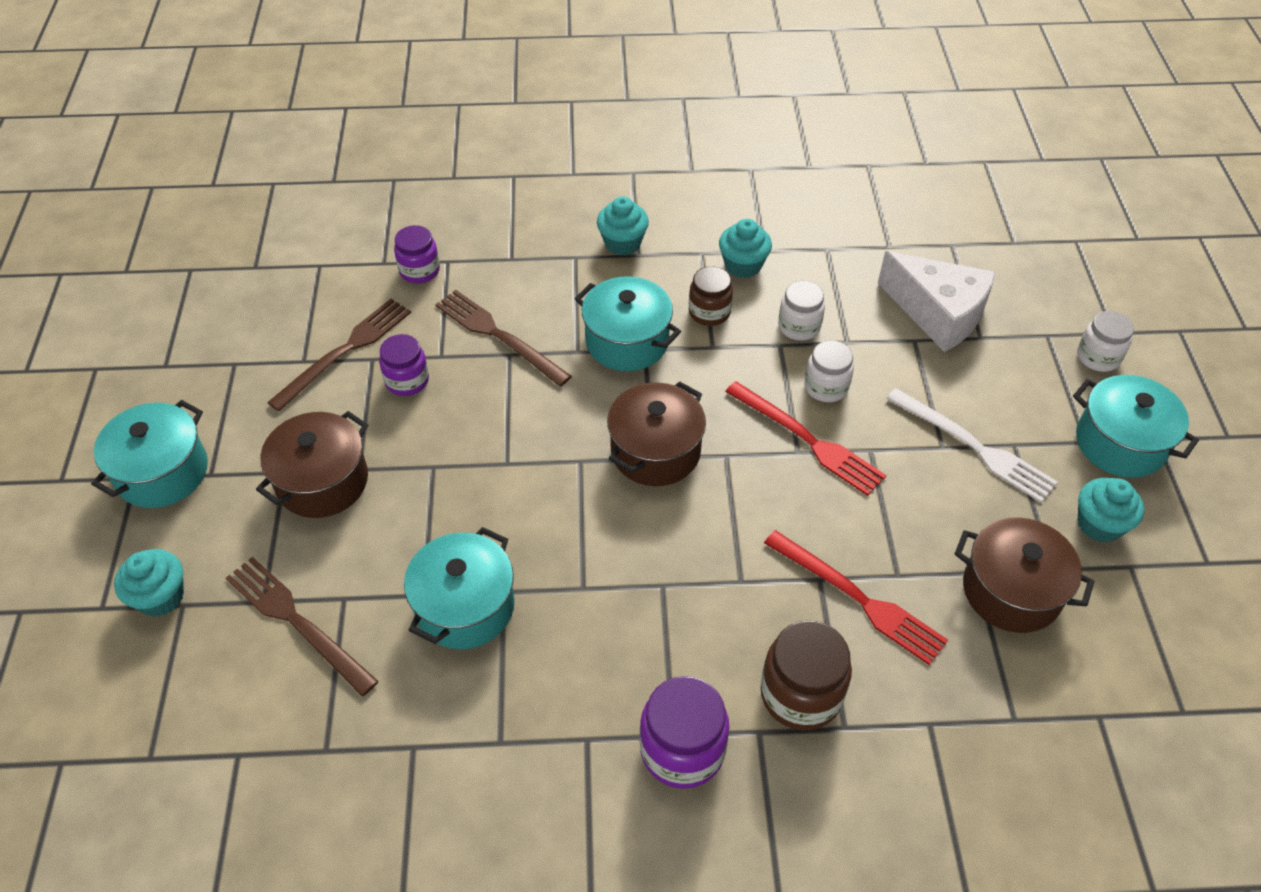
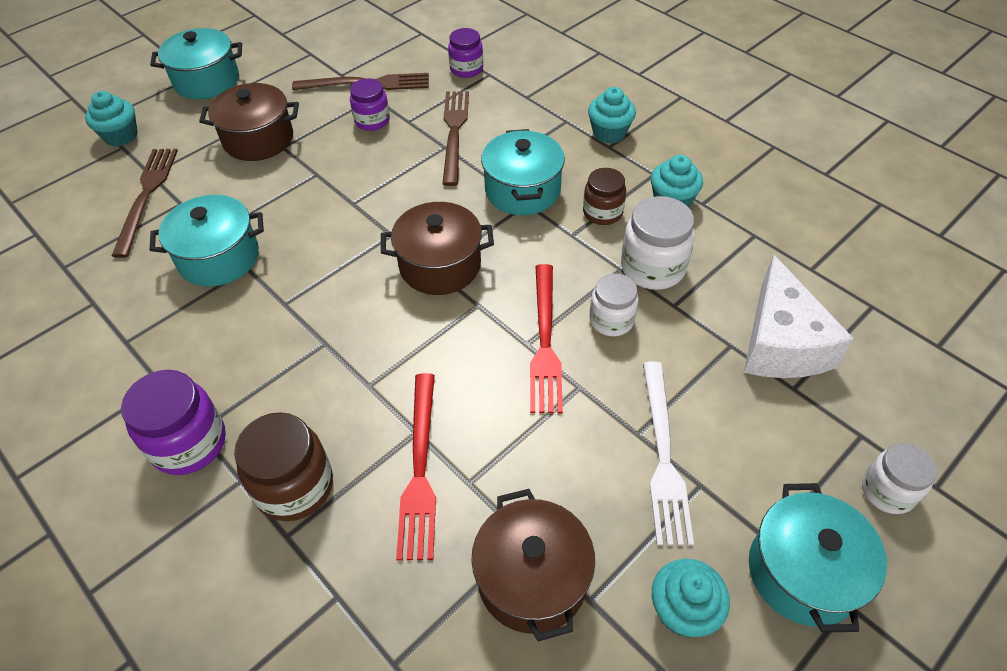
camera: 50 degrees right, 0 degrees up
white jar [778,281,825,341] -> white jar [621,196,695,290], size x1.52

